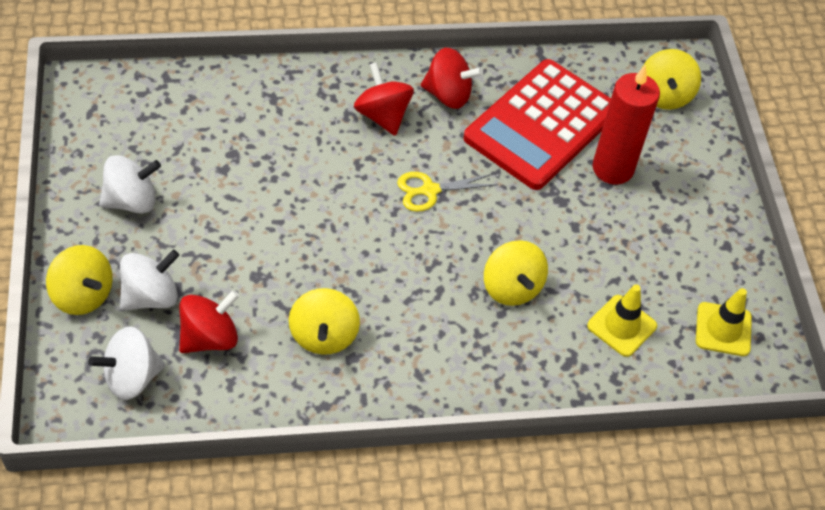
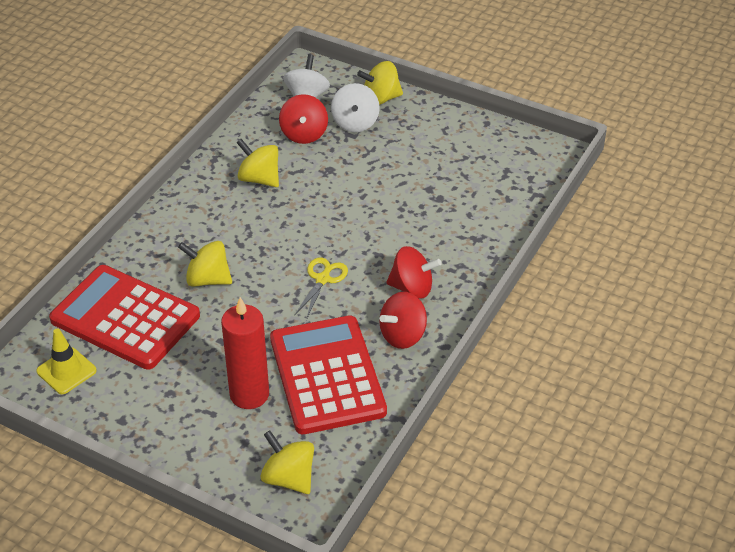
camera: 130 degrees right, 10 degrees down
white spinning top [99,155,161,214] -> none
yellow traffic cone [587,284,657,357] -> red calculator [49,265,200,370]

